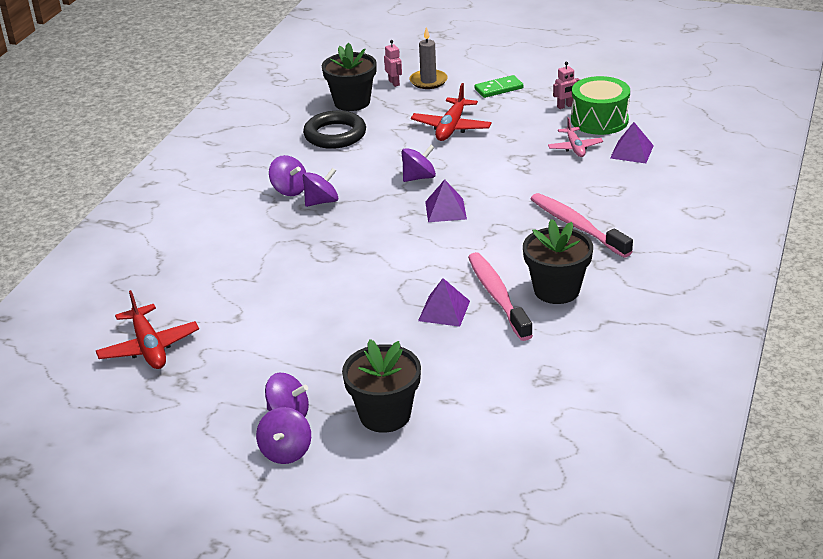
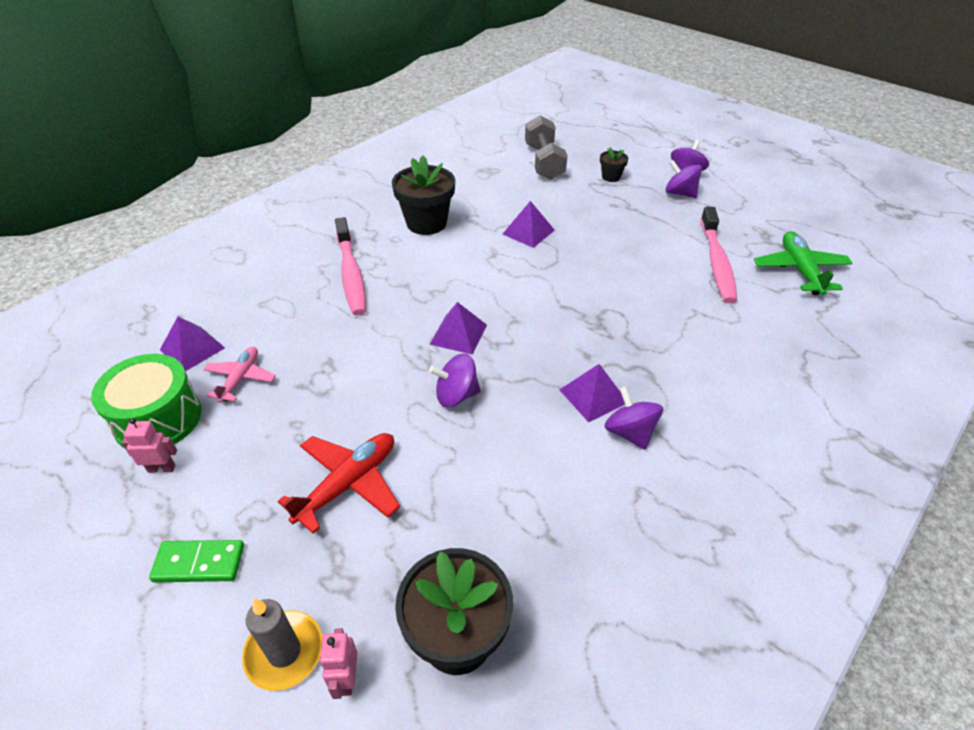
camera: 160 degrees left, 10 degrees up
red plane [96,290,199,369] -> green plane [754,231,853,295]
black ring [303,111,366,149] -> none
purple spinning top [303,168,338,207] -> purple pyramid [560,364,625,422]
black flower pot [342,339,421,433] -> black flower pot [600,147,628,182], size x0.50
pink toothbrush [468,252,533,341] -> pink toothbrush moved to [701,207,737,303]
none -> grey dumbbell [525,115,568,180]

